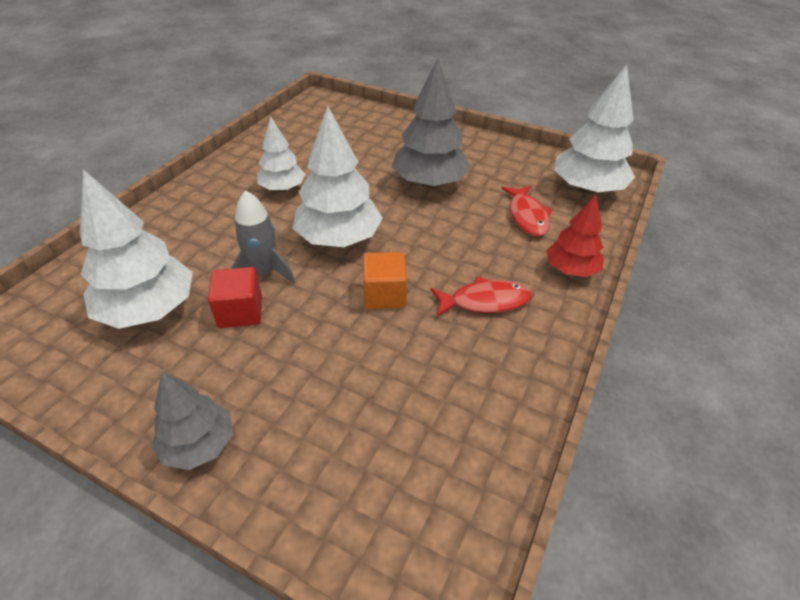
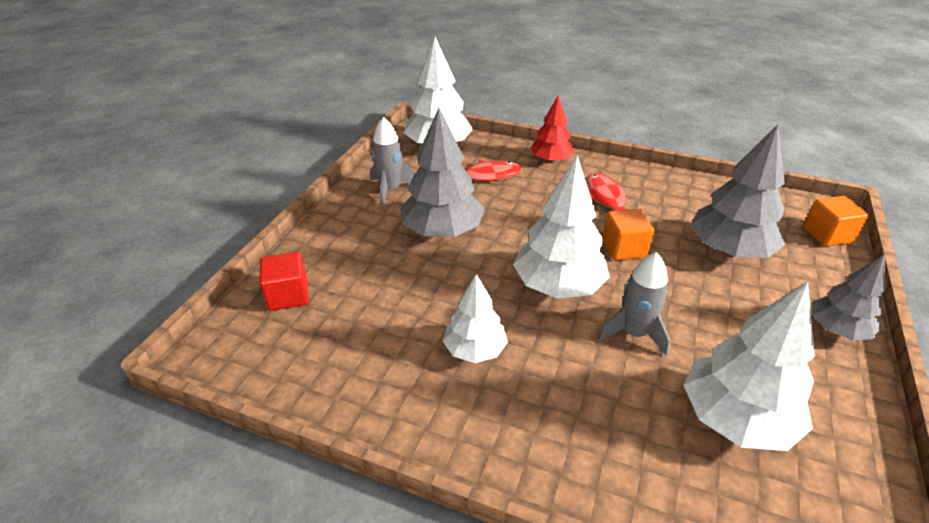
camera: 95 degrees left, 5 degrees down
red cube [208,267,262,328] -> red cube moved to [260,252,309,311]
none -> grey rocket [371,117,416,206]
none -> grey tree [690,124,785,258]
none -> orange cube [803,196,869,246]

